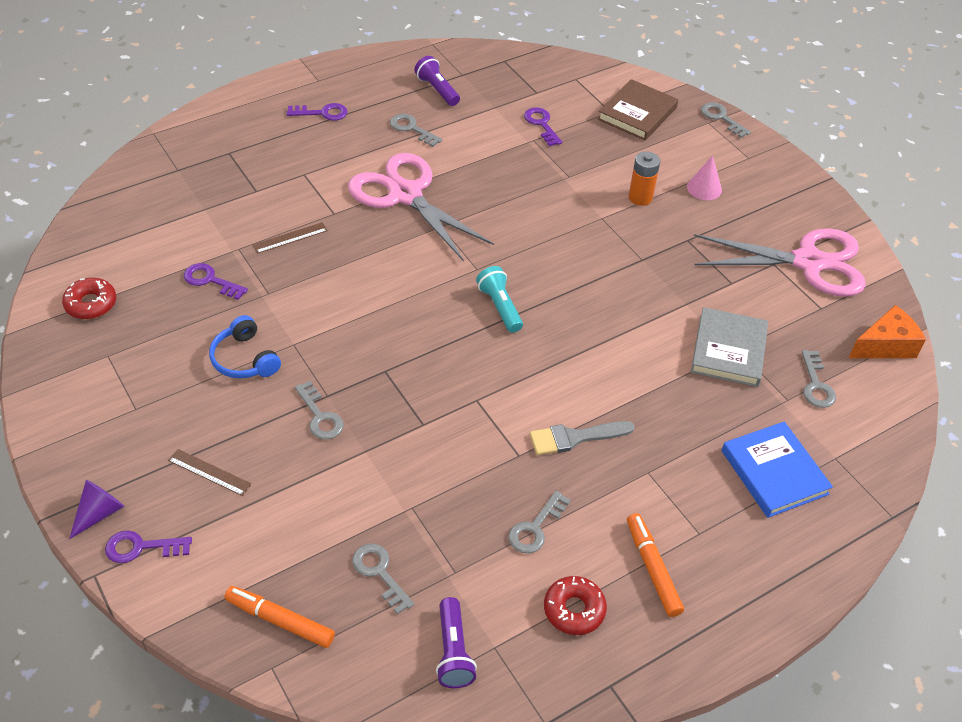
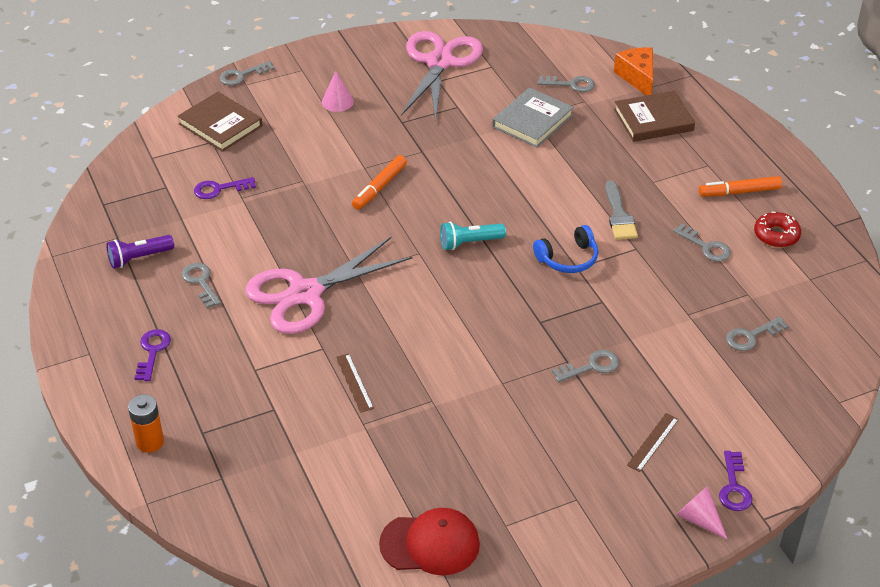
camera: 80 degrees left, 5 degrees down
red donut [62,278,116,319] -> red cap [379,508,480,575]
purple cone [69,480,125,539] -> pink cone [676,486,728,540]
purple key [184,263,248,300] -> none
blue headphones [209,315,281,379] -> blue headphones moved to [533,225,598,273]
orange marker [224,586,335,648] -> orange marker moved to [352,155,407,210]
grey key [390,114,442,147] -> grey key turned 105 degrees clockwise [182,263,221,308]
purple flashlight [436,597,477,688] -> none
orange battery [629,151,660,206] -> orange battery moved to [128,395,164,453]
grey book [691,307,768,387] -> grey book turned 75 degrees counterclockwise [492,87,574,148]
blue book [722,421,833,518] -> brown book [614,91,695,142]
orange cheese [849,305,926,358] -> orange cheese moved to [614,47,653,96]

